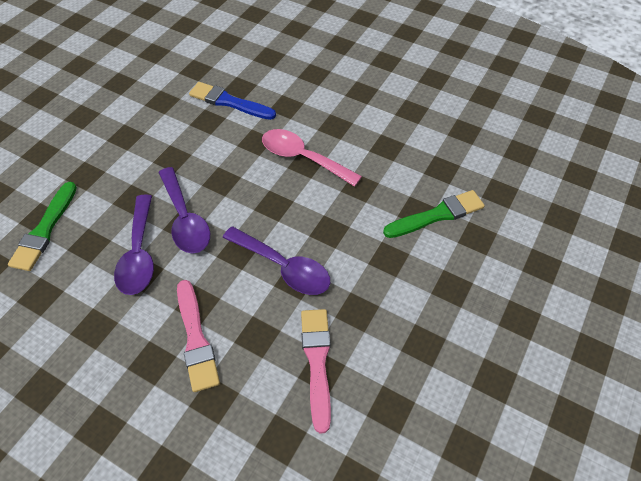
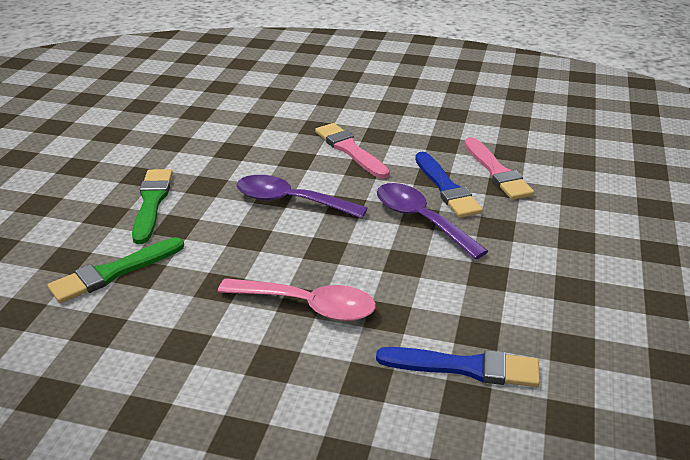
camera: 165 degrees right, 20 degrees down
green brush [8,182,77,271] -> green brush moved to [132,169,173,244]
purple spoon [114,194,154,295] -> blue brush [415,152,483,218]
pink brush [301,309,331,433] -> pink brush moved to [464,137,534,200]

